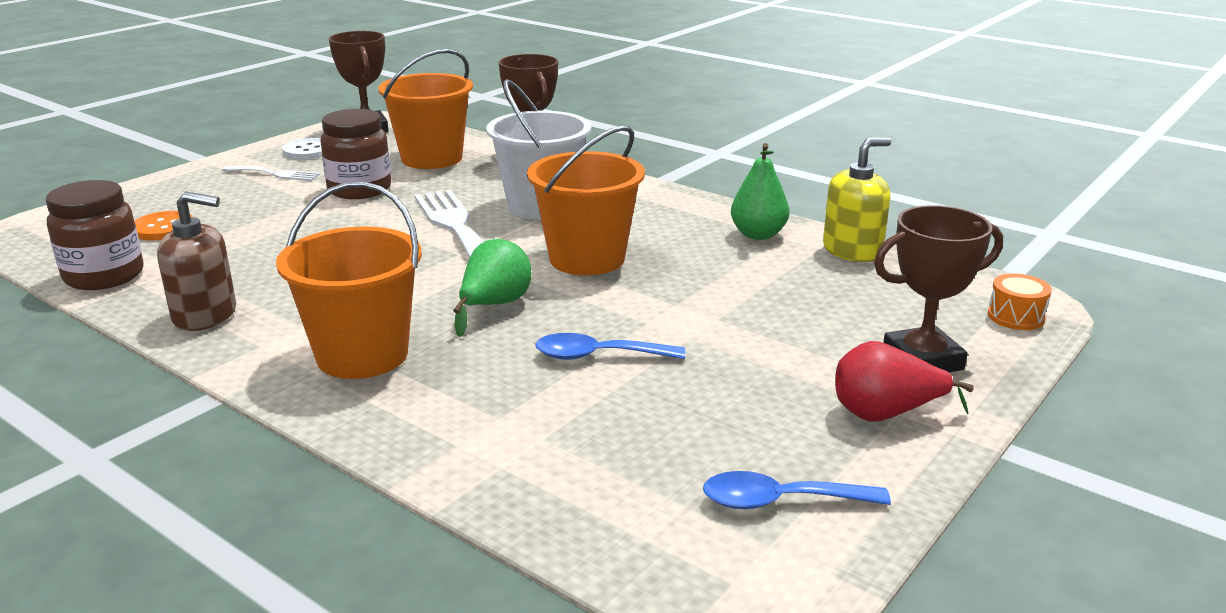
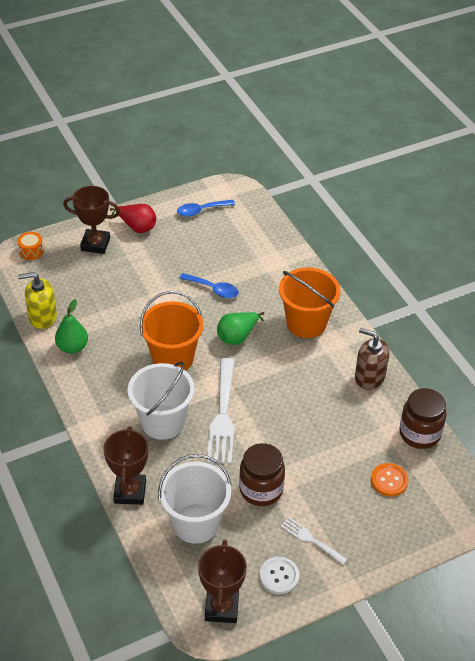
camera: 155 degrees left, 20 degrees up
orange bucket [378,49,473,169] -> white bucket [158,454,232,544]
blue spoon [703,471,891,509] -> blue spoon turned 135 degrees clockwise [177,200,235,217]

